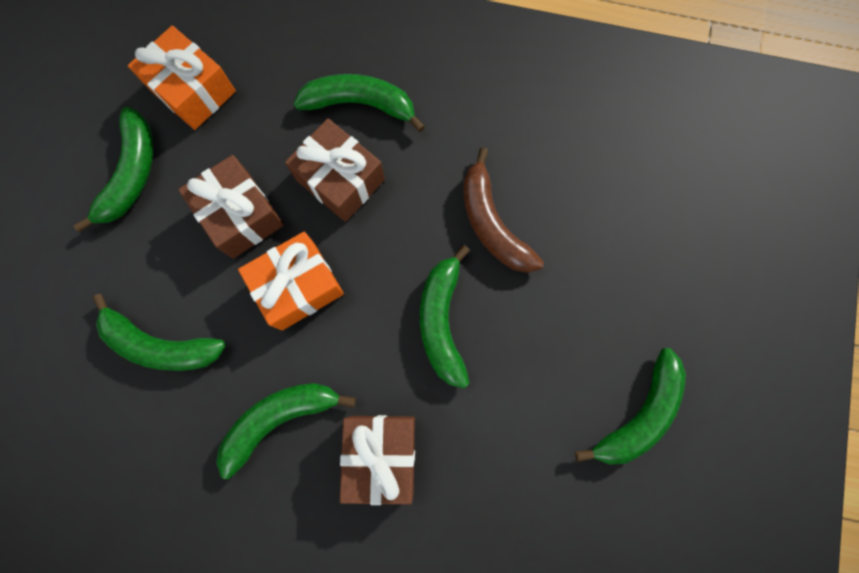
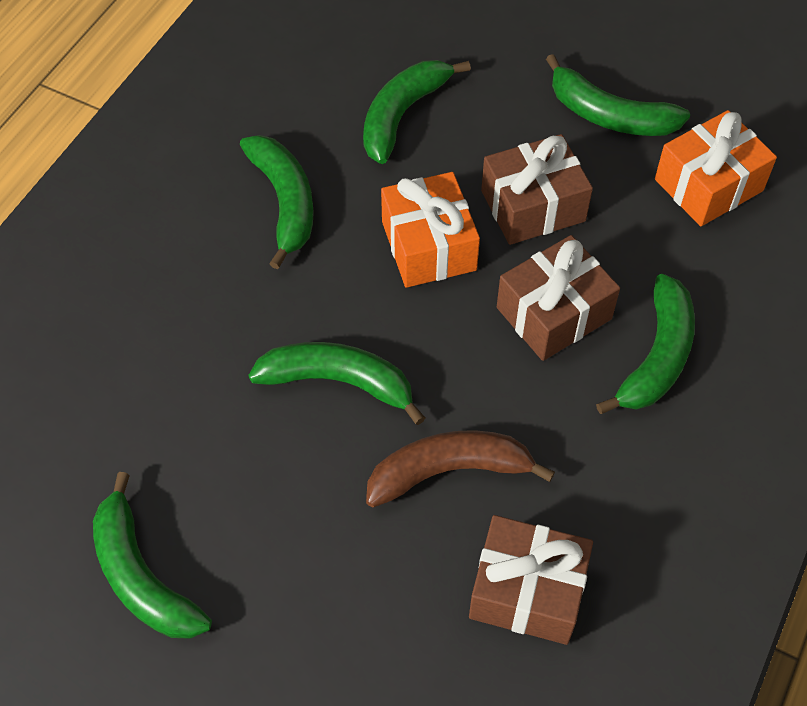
camera: 105 degrees right, 20 degrees down
brown gift [340,415,415,505] -> brown gift moved to [469,515,593,645]

